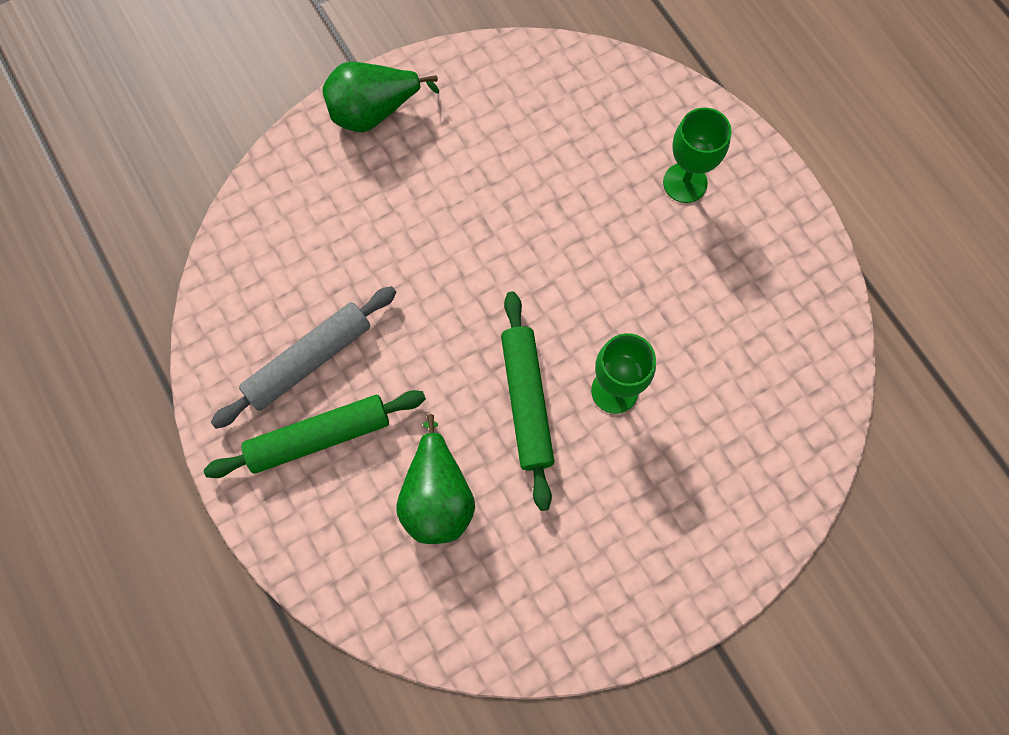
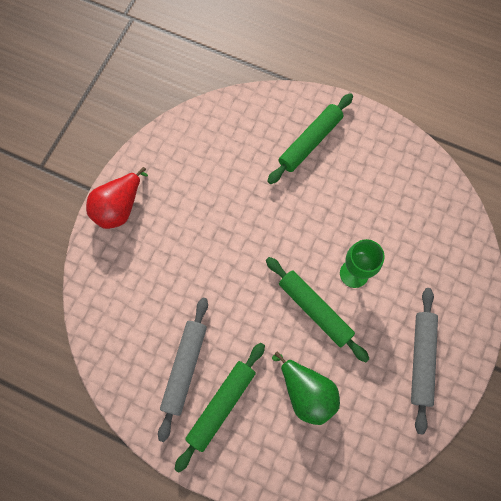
camera: 35 degrees left, 0 degrees up
green pear [323,62,439,132] -> red pear [86,167,148,229]
green goblet [663,108,732,203] -> green rolling pin [267,93,353,184]
none -> grey rolling pin [411,288,438,435]

